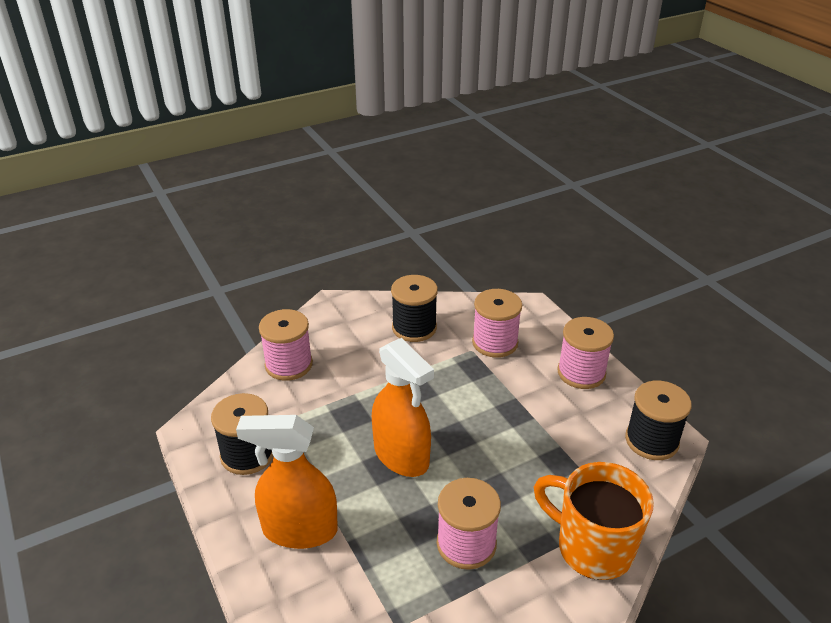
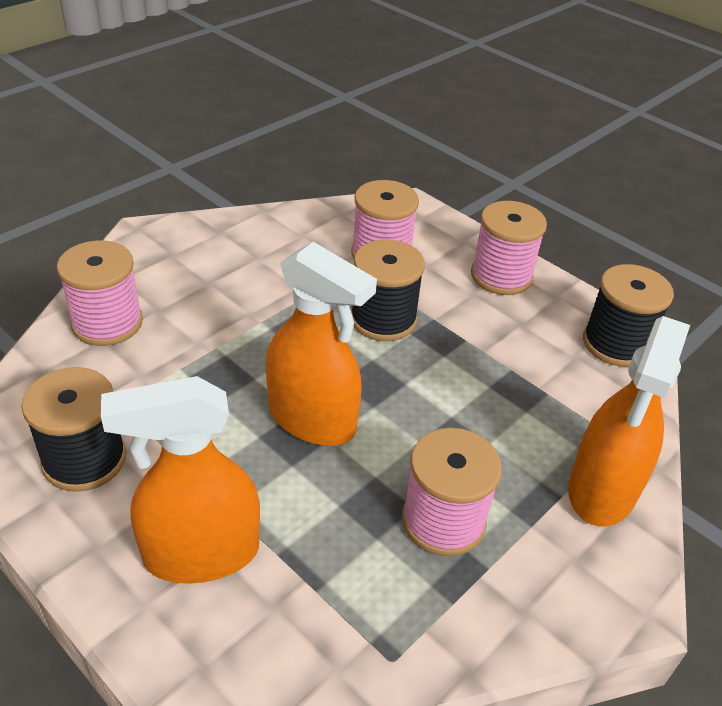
camera: 20 degrees left, 5 degrees up
black spool [391,275,438,342] -> black spool moved to [351,239,425,341]
orange mug [534,462,654,580] -> orange spray bottle [568,316,690,526]

